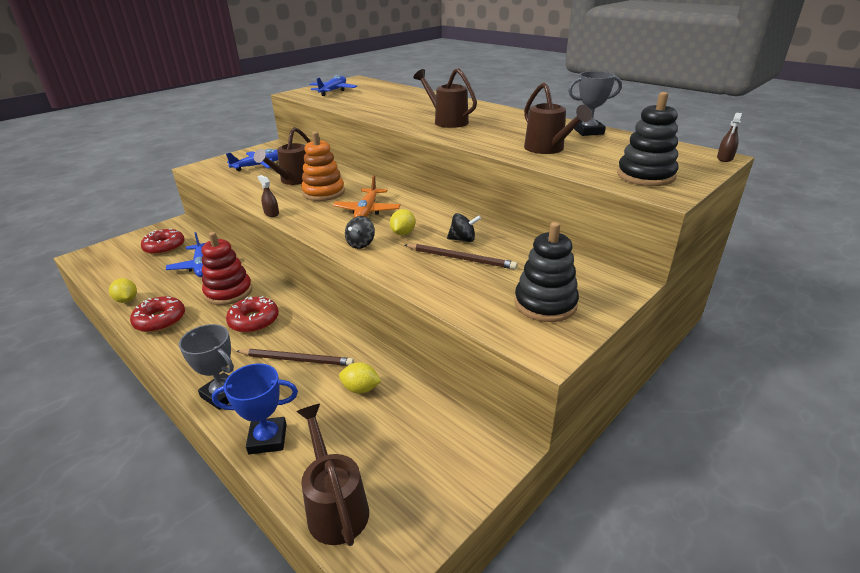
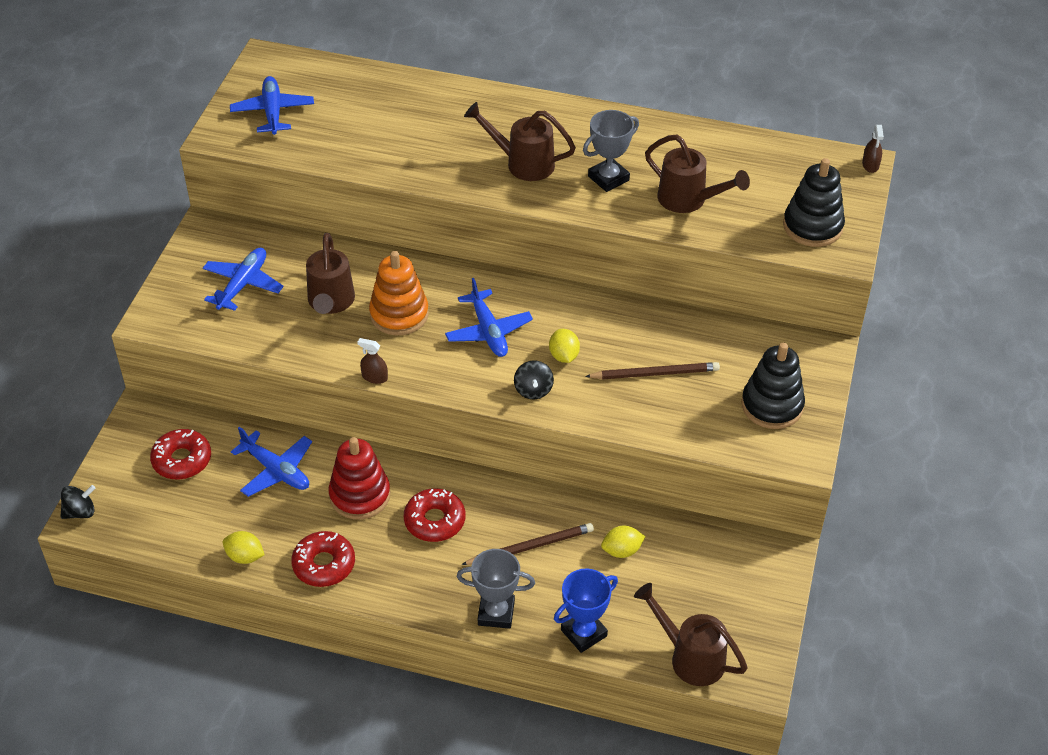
camera: 30 degrees left, 15 degrees up
orange plane [332,175,401,218] -> blue plane [445,278,533,357]
black spinning top [447,213,481,242] -> black spinning top moved to [61,485,95,519]
grey trophy [568,71,622,136] -> grey trophy moved to [583,110,639,192]

